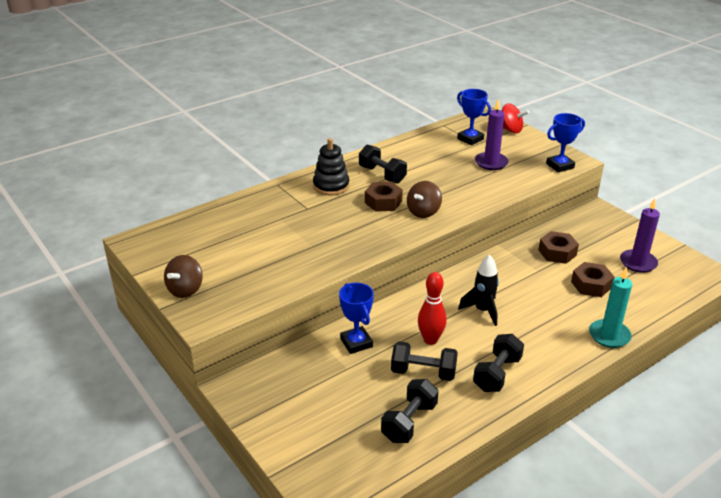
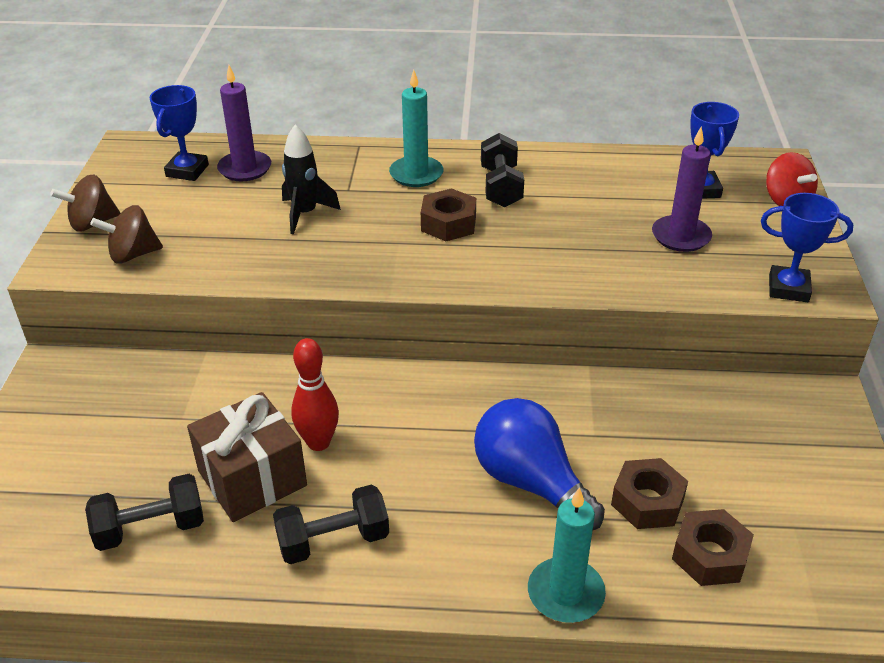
camera: 40 degrees right, 5 degrees up
black stacking toy [313,138,350,195] -> turquoise candle [389,70,443,187]
blue trophy [339,283,374,354] -> blue trophy moved to [149,85,209,181]
black dumbbell [391,341,458,381] -> brown gift [187,392,307,522]
brown spinning top [407,181,442,218] -> brown spinning top moved to [90,205,163,264]
black rocket [458,254,499,326] -> black rocket moved to [282,124,341,234]
brown nut [538,231,579,264] -> brown nut moved to [672,509,754,586]
purple candle [620,198,660,273] -> purple candle moved to [217,65,271,182]
none -> blue light bulb [474,398,605,530]

